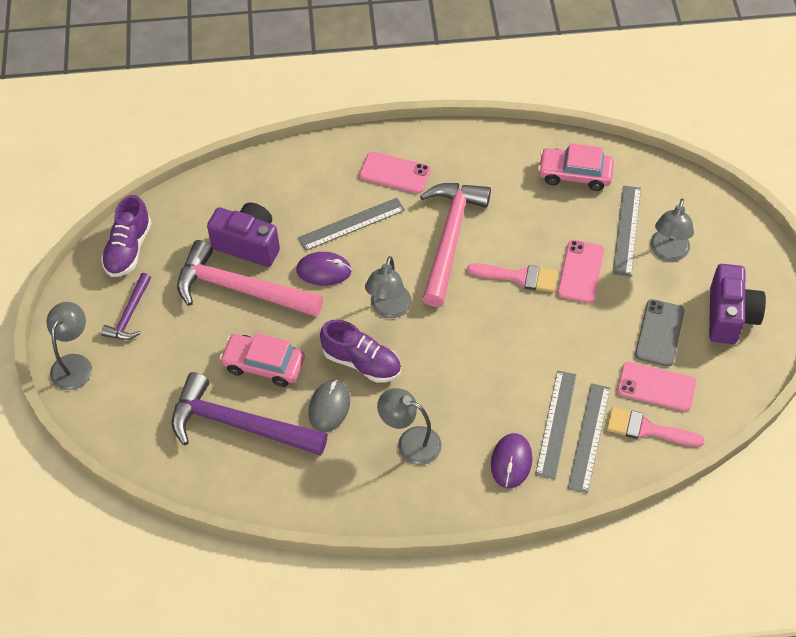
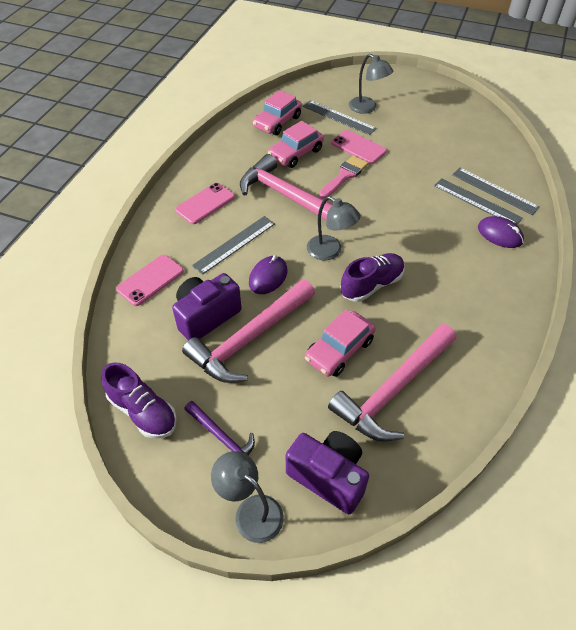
camera: 65 degrees left, 5 degrees down
purple hammer [172,372,327,456] -> pink hammer [328,324,456,442]
grey ruler [298,198,405,251] -> grey ruler turned 45 degrees clockwise [192,216,275,275]
grey mouse [308,379,350,432] -> none
grey lamp [377,388,442,465] -> none
pink brush [607,407,705,447] -> none
pink phone [617,362,696,411] -> pink phone moved to [116,255,184,306]
grey phone [635,299,684,367] -> none
purple camera [709,264,766,344] -> purple camera moved to [286,431,369,514]
none -> pink car [268,121,324,168]

